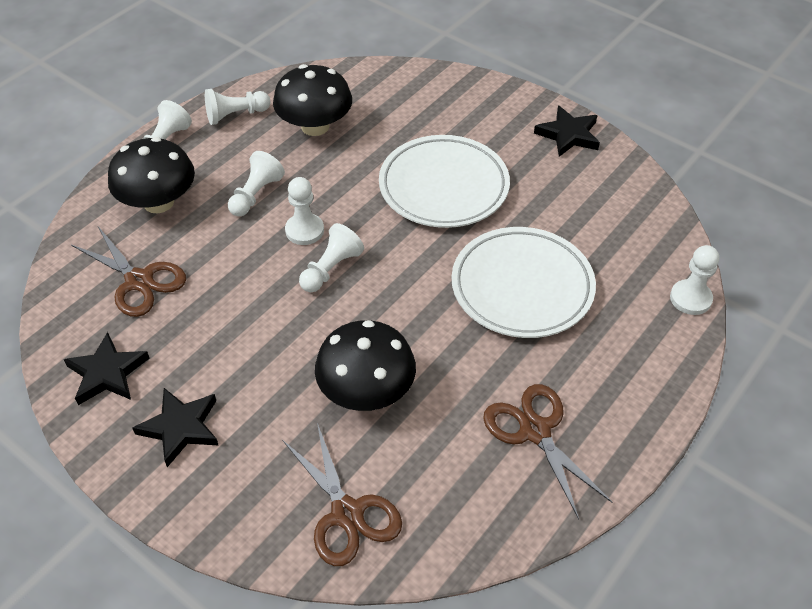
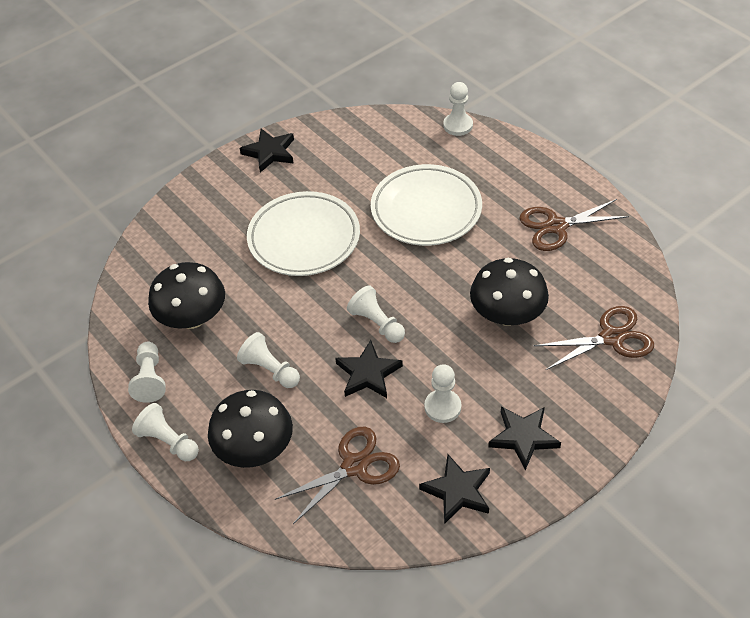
camera: 75 degrees left, 0 degrees up
white pawn [285,177,324,245] -> white pawn moved to [425,364,461,423]
none -> black star [335,340,403,398]

